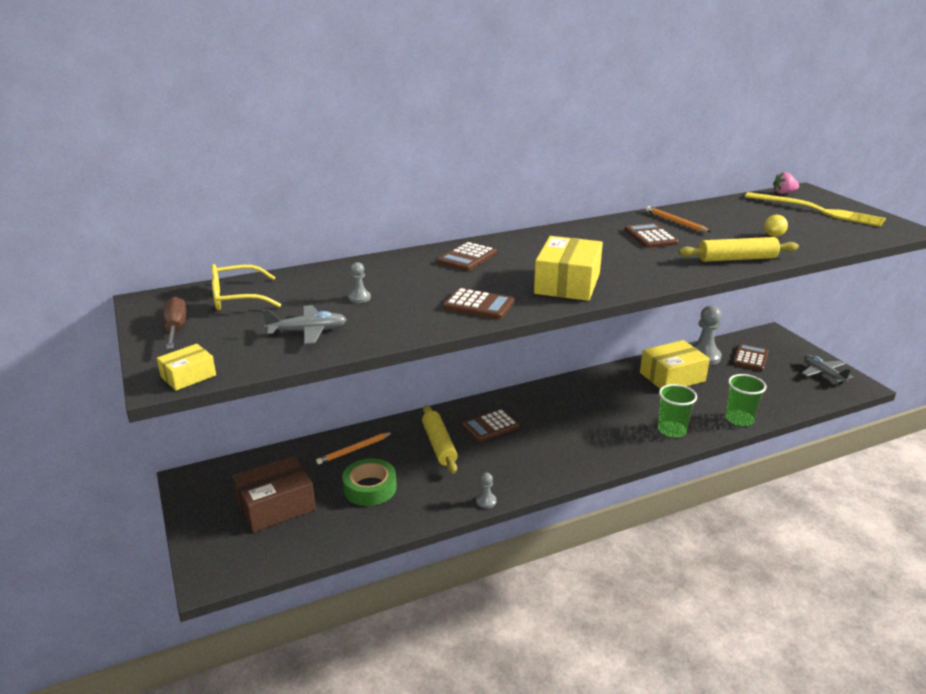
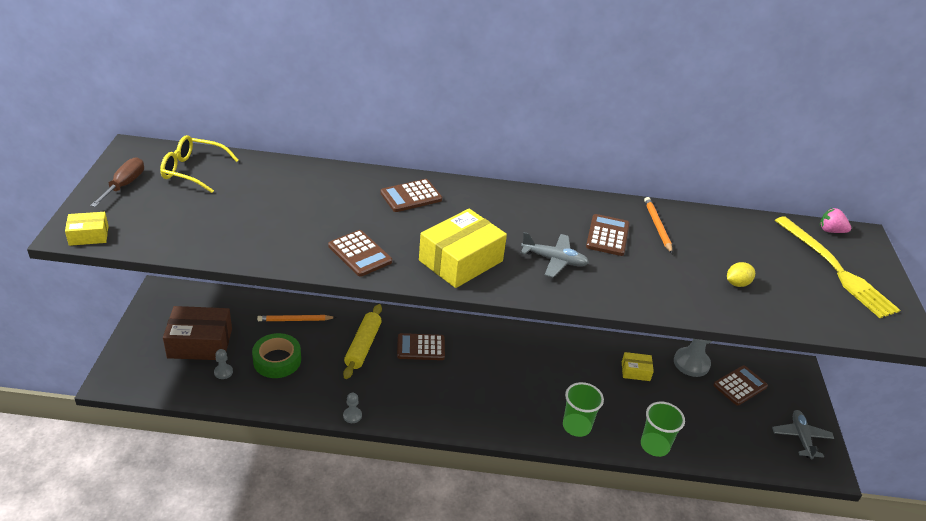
camera: 25 degrees right, 10 degrees up
grey plane [262,305,347,344] -> grey plane moved to [521,232,589,277]
grey pawn [348,262,371,303] -> grey pawn moved to [214,349,233,379]
yellow box [640,340,710,389] -> yellow box [622,352,654,381], size x0.51
yellow rolling pin [679,237,799,262] -> none

